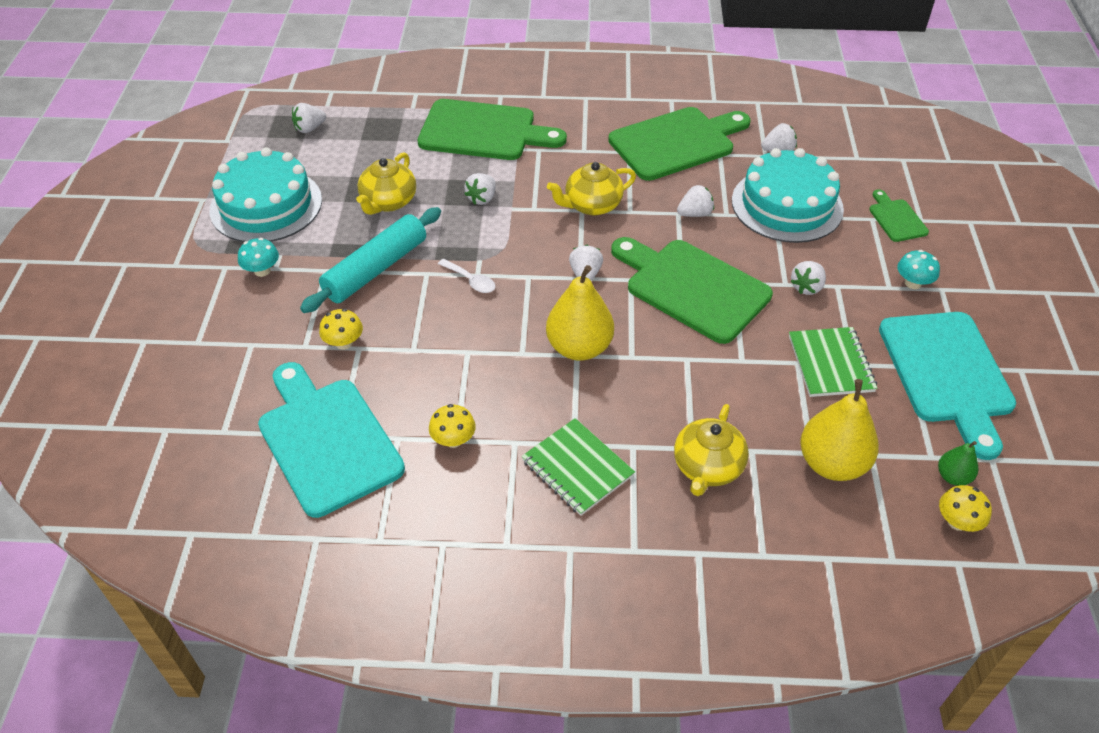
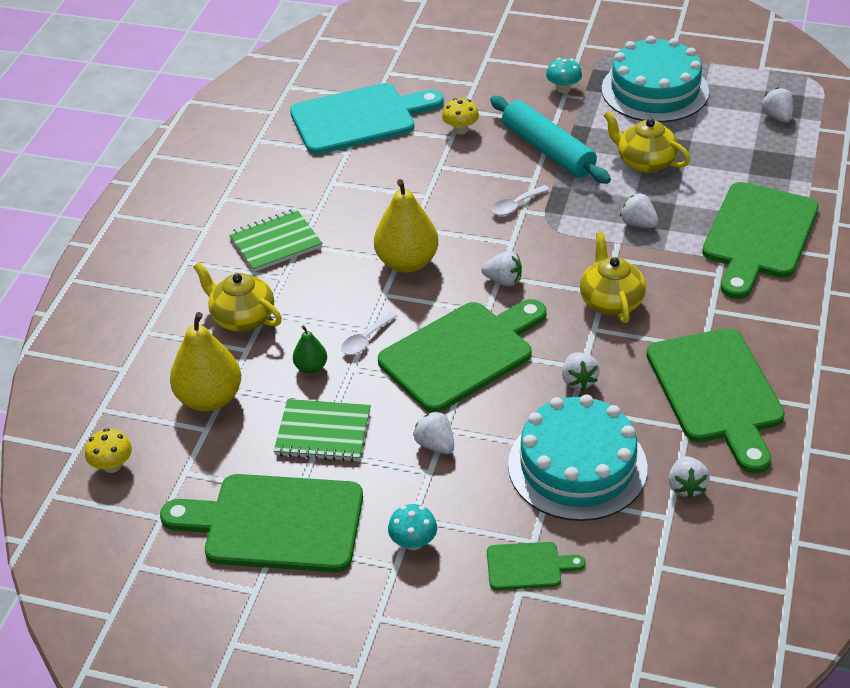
camera: 105 degrees right, 5 degrees down
yellow mushroom [429,404,476,448] -> none
turquoise cutting board [879,312,1016,460] -> green cutting board [160,474,363,572]
green pear [938,441,978,486] -> green pear moved to [293,325,327,374]
none -> white spoon [341,311,398,355]

